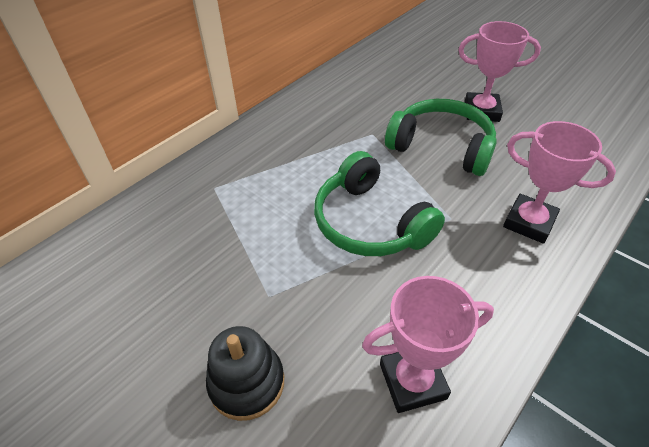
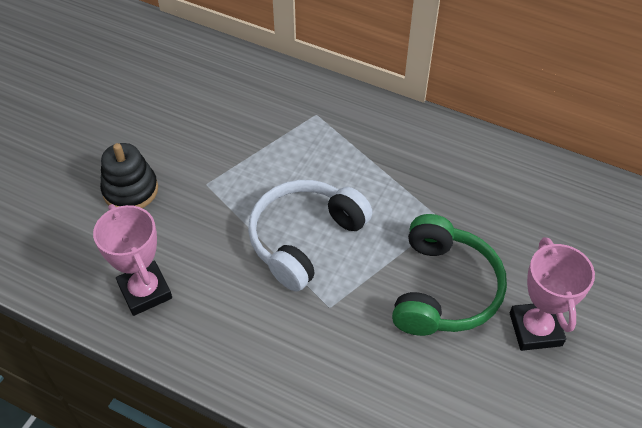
camera: 75 degrees right, 5 degrees up
green headphones [314,151,445,256] -> white headphones [248,180,372,292]
pink trophy [503,121,616,244] -> none

